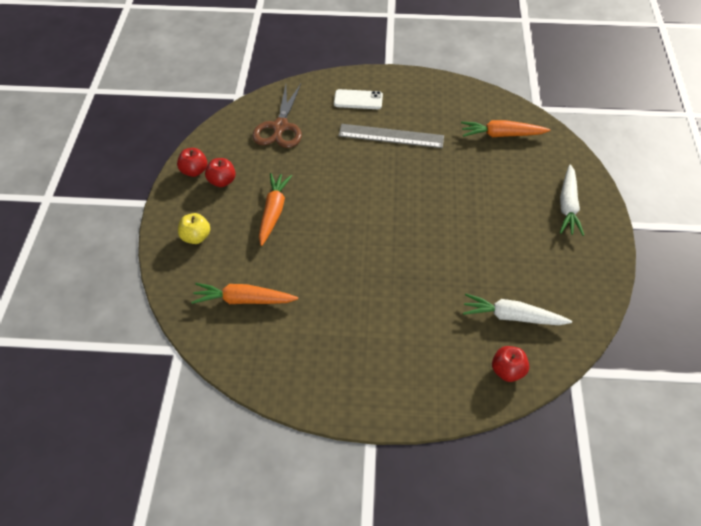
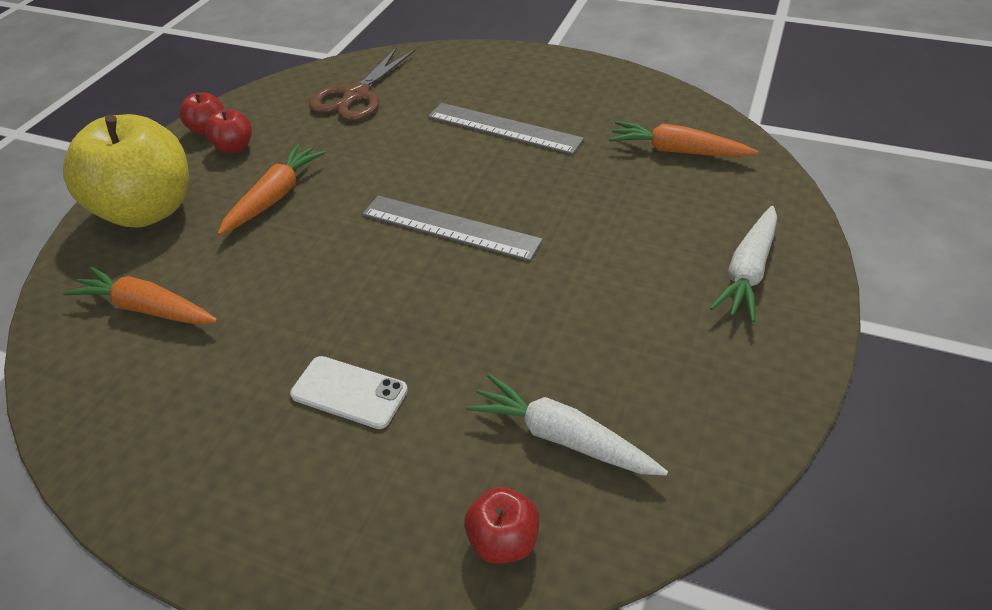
camera: 20 degrees right, 5 degrees down
yellow apple [178,213,210,244] -> yellow apple [63,114,189,228], size x2.28
white phone [334,89,383,109] -> white phone moved to [290,356,408,429]
none -> grey ruler [362,195,543,261]

